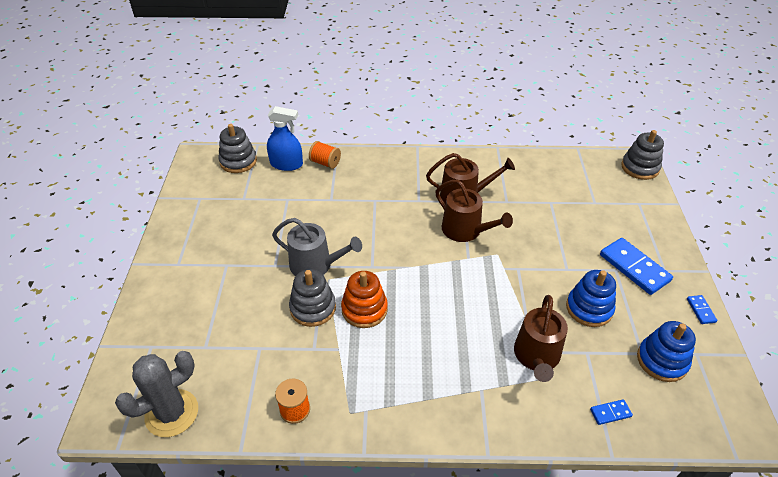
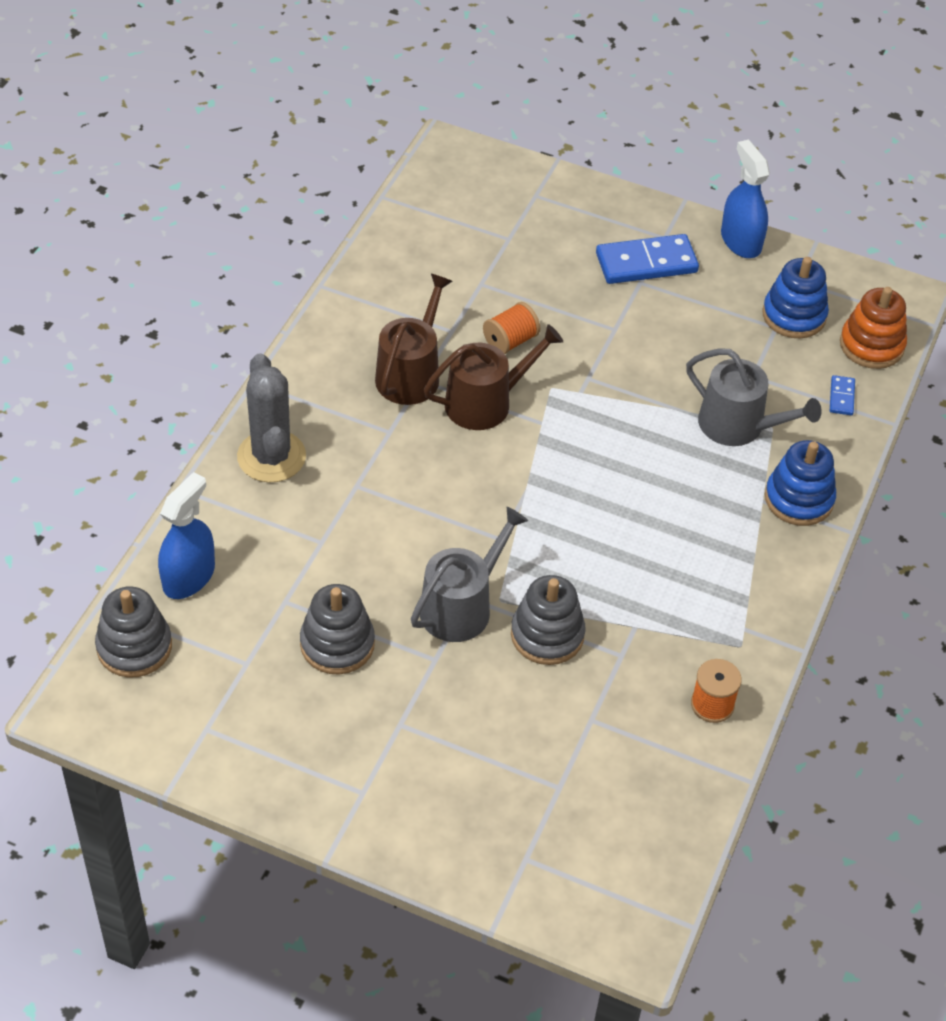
camera: 70 degrees left, 5 degrees up
grey cactus [115,351,198,437] -> grey cactus moved to [237,353,306,483]
orange spool [309,141,341,169] -> orange spool moved to [483,302,540,354]
orange stacking toy [341,271,388,328] -> orange stacking toy moved to [840,287,907,369]
brown watering can [514,295,568,382] -> grey watering can [686,348,822,446]
blue stacking toy [566,270,616,327] -> blue stacking toy moved to [765,440,836,526]
grey stacking toy [621,130,664,180] -> grey stacking toy moved to [300,584,375,675]
blue domino [687,295,717,324] -> blue spray bottle [721,139,770,258]

